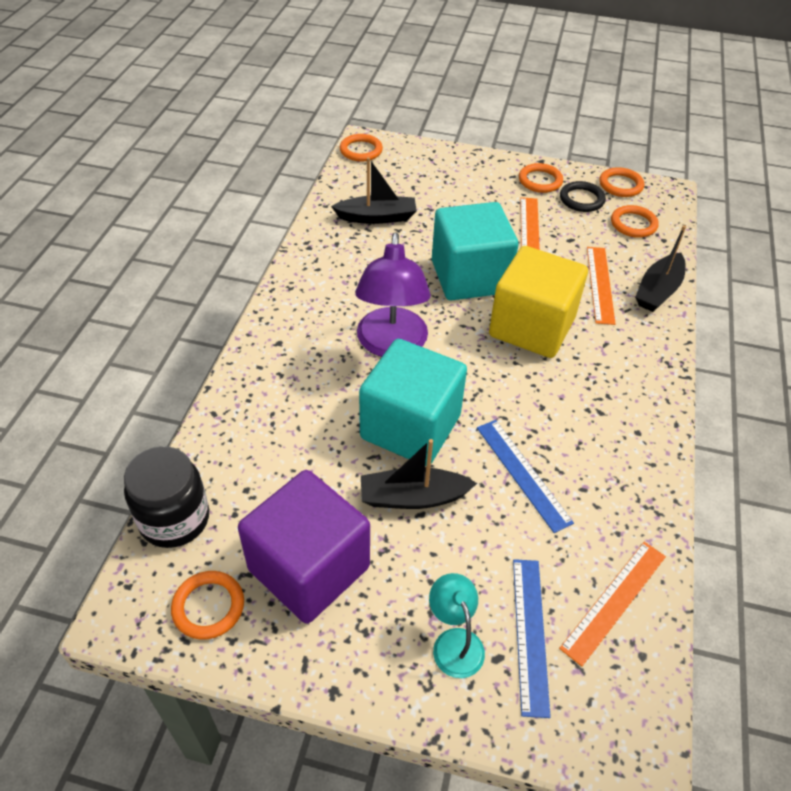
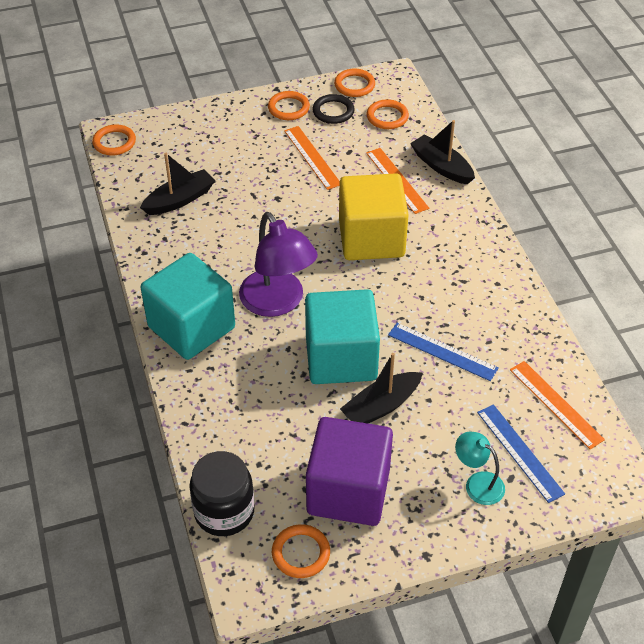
camera: 30 degrees left, 0 degrees up
turquoise cube [432,202,518,301] -> turquoise cube moved to [141,253,235,360]
orange ruler [559,542,666,667] -> orange ruler turned 45 degrees counterclockwise [510,361,605,449]
black boat [635,225,686,312] -> black boat turned 135 degrees clockwise [410,120,475,184]

